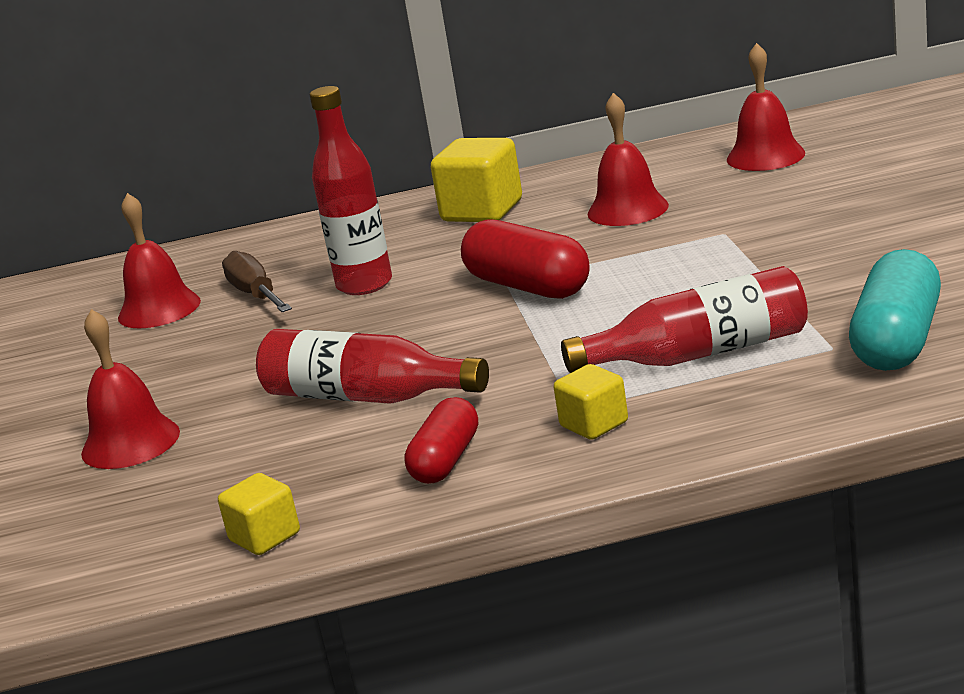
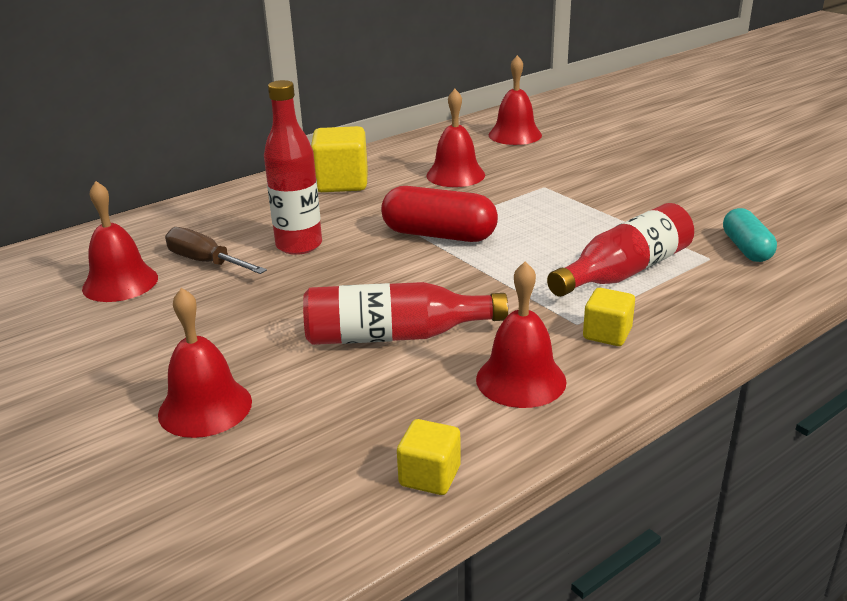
camera: 30 degrees left, 5 degrees up
red capsule [404,397,478,484] -> red bell [476,261,567,408]
turquoise capsule [849,249,941,371] -> turquoise capsule [723,208,777,262], size x0.64

